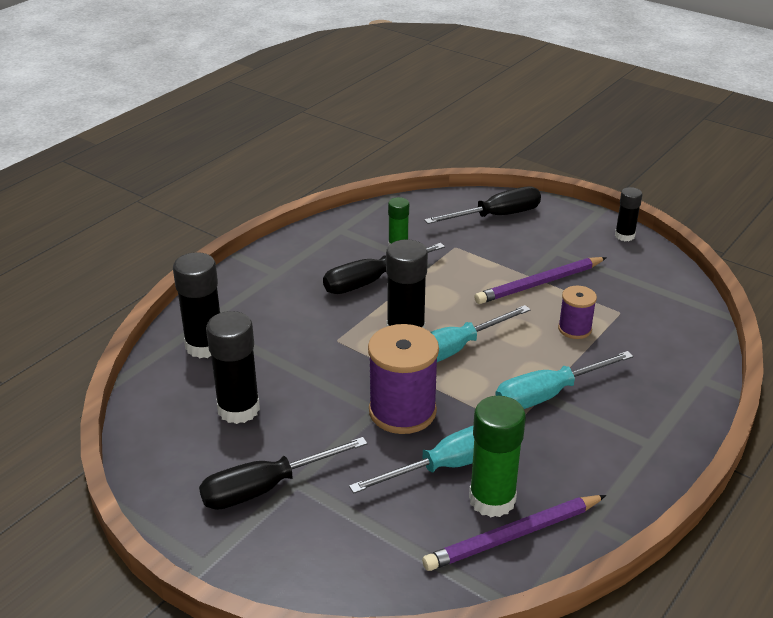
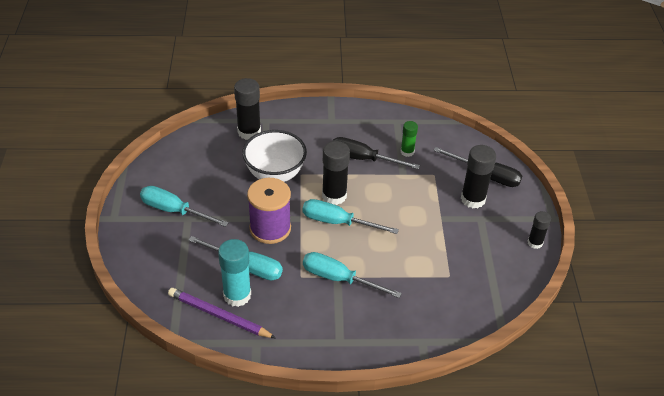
camera: 50 degrees right, 10 degrees up
black screwdriver [199,437,367,510] -> turquoise screwdriver [140,186,229,227]
black glue stick [206,311,260,424] -> black glue stick moved to [461,145,496,208]
green glue stick [469,396,526,517] -> turquoise glue stick [218,239,251,307]
purple pencil [474,257,607,304] -> none
purple spool [558,286,597,339] -> none
none -> white bowl [242,130,307,182]

